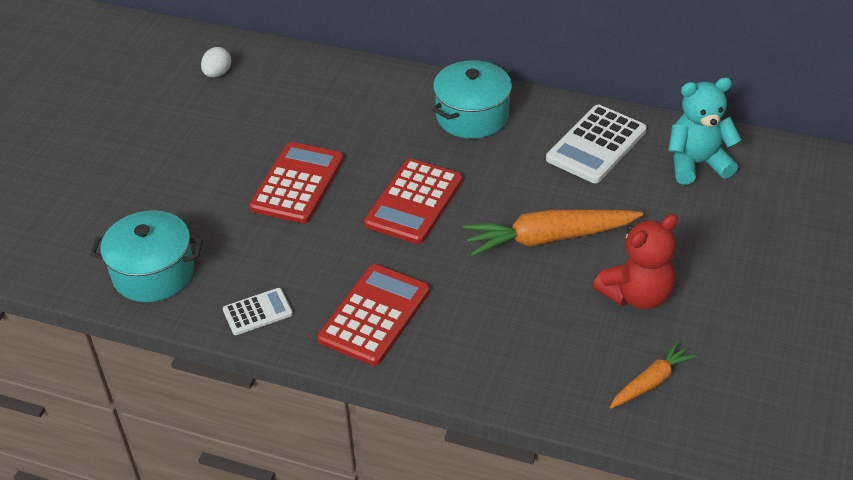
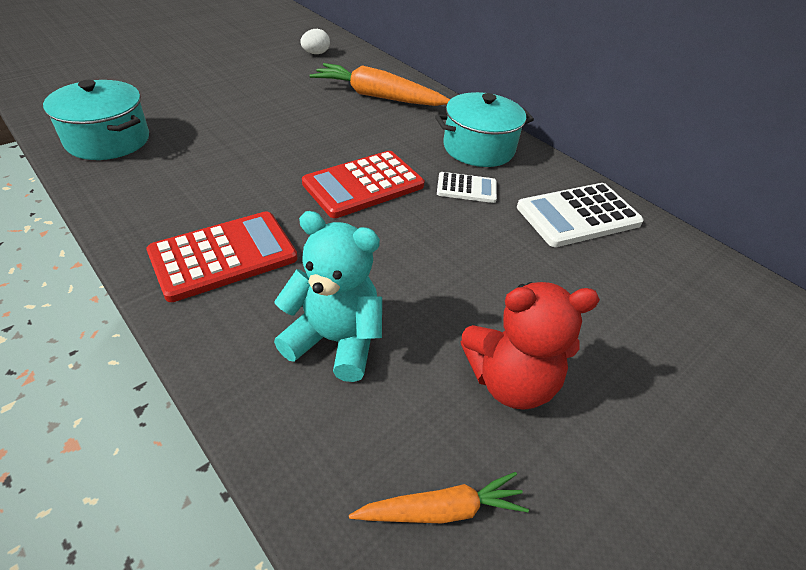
camera: 25 degrees right, 0 degrees up
white calculator [223,288,293,335] -> white calculator moved to [437,172,497,203]
red calculator [249,142,344,223] -> none
orange carrot [463,209,643,256] -> orange carrot moved to [310,63,450,106]
turquoise teddy bear [668,77,742,185] -> turquoise teddy bear moved to [274,211,382,382]

